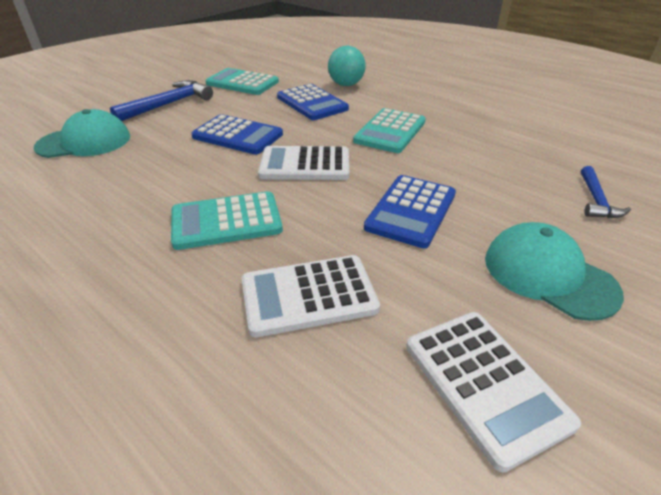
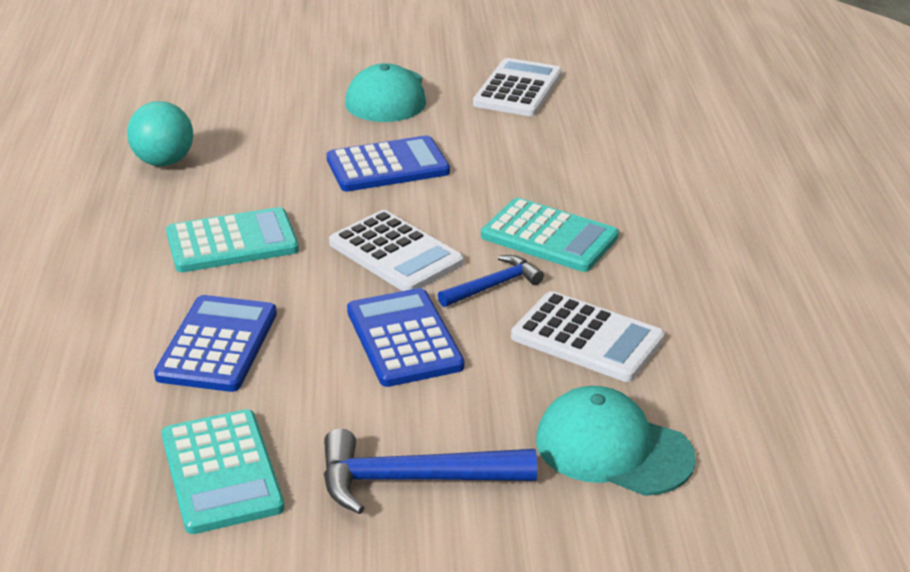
camera: 135 degrees left, 5 degrees down
white calculator [241,255,380,337] -> white calculator moved to [511,291,665,382]
turquoise ball [328,46,366,86] -> turquoise ball moved to [127,101,193,166]
blue hammer [581,166,631,218] -> blue hammer moved to [438,255,544,307]

